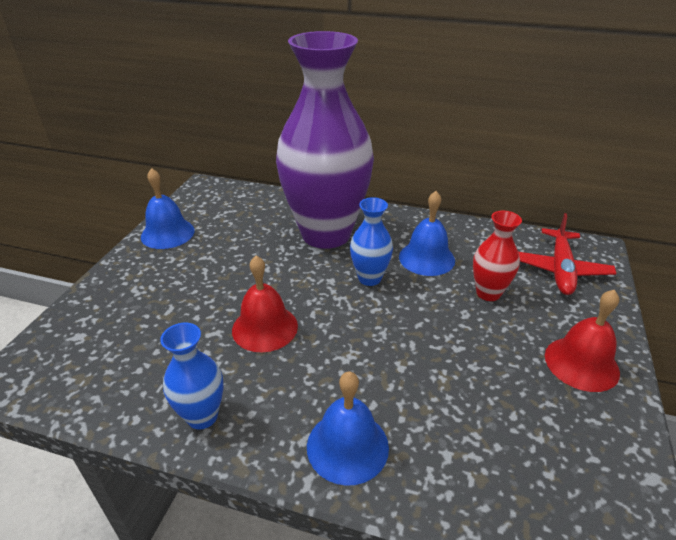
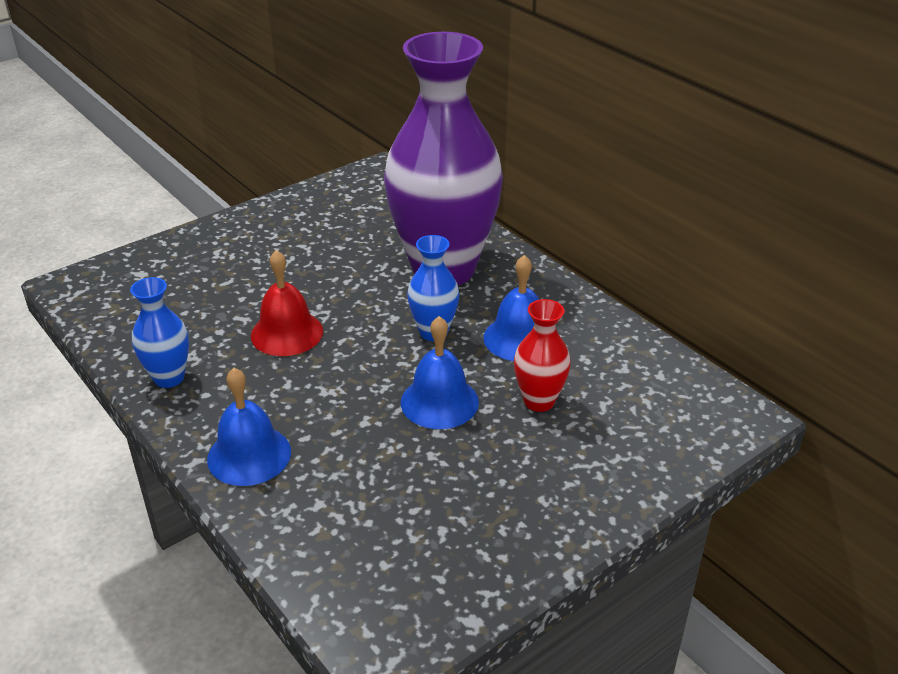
camera: 35 degrees right, 0 degrees up
blue bell [141,168,195,249] -> blue bell moved to [401,316,479,429]
red plane [518,213,617,295] -> none
red bell [545,290,620,392] -> none

